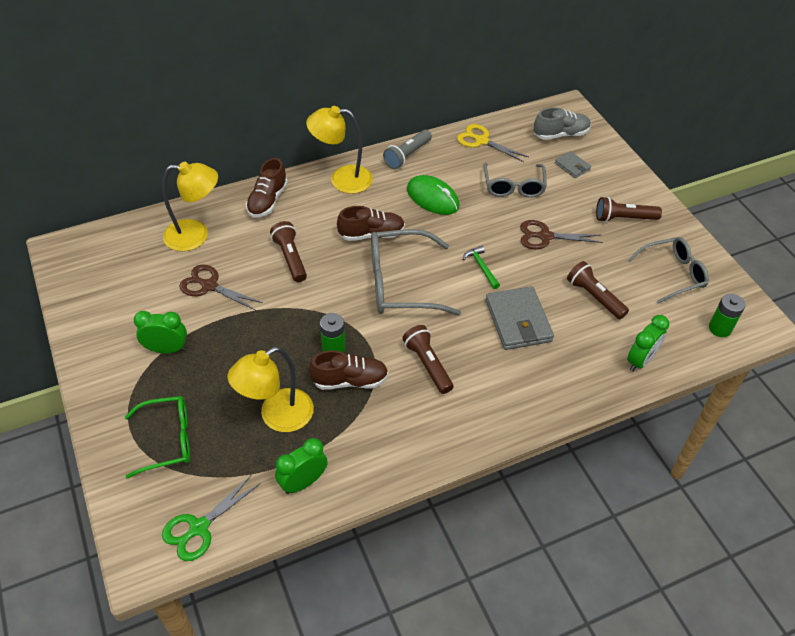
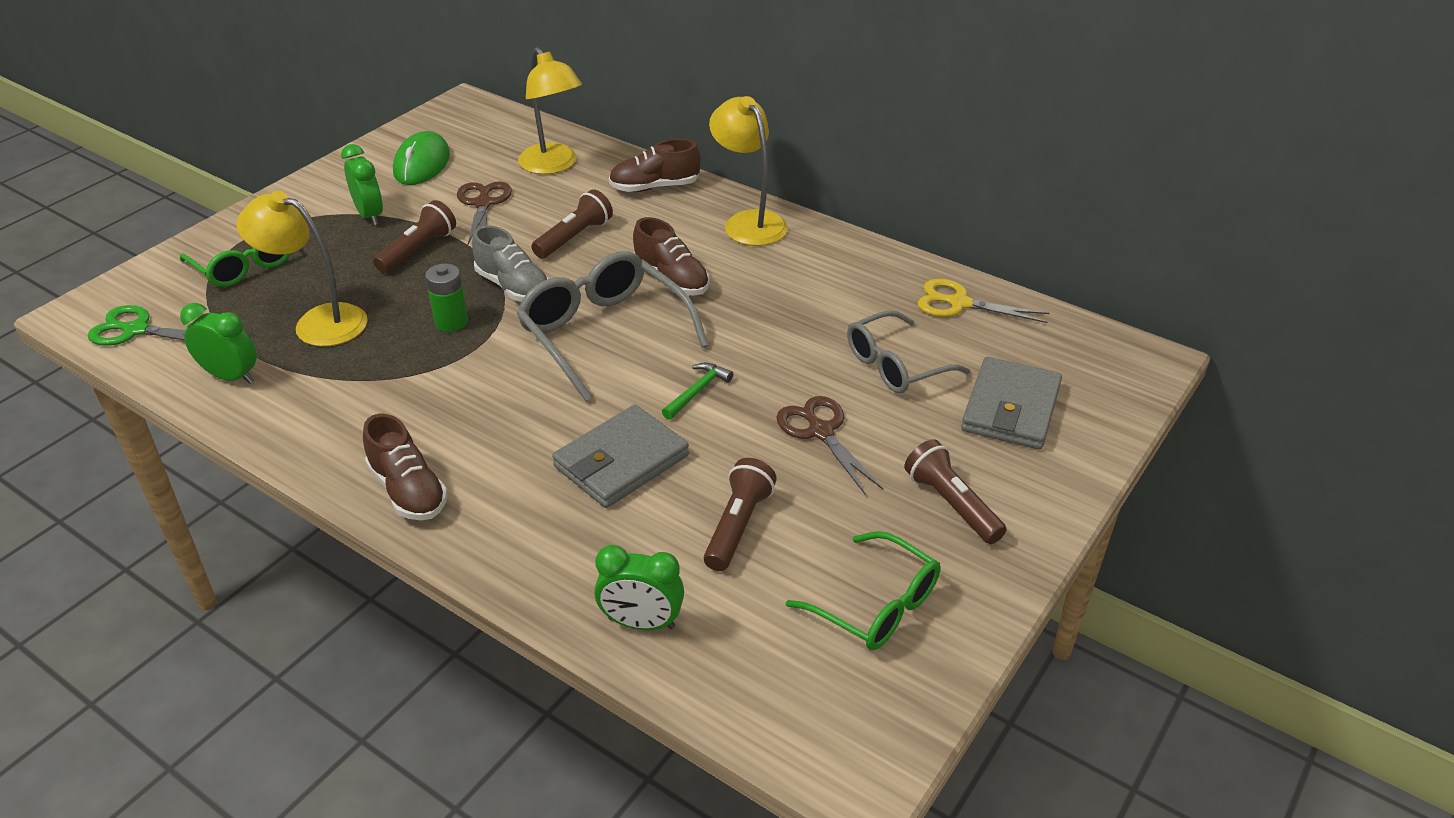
camera: 60 degrees right, 10 degrees down
brown shoe [309,350,388,390] -> brown shoe moved to [363,414,448,520]
grey flashlight [383,130,432,169] -> none
brown flashlight [402,325,454,394] -> brown flashlight moved to [373,200,456,273]
green mouse [407,175,459,215] -> green mouse moved to [393,131,450,185]
yellow scissors [457,124,528,162] -> yellow scissors turned 75 degrees counterclockwise [918,279,1049,323]
grey shoe [534,107,591,140] -> grey shoe moved to [472,225,550,302]
grey wallet [555,151,591,178] -> grey wallet [961,357,1062,450], size x1.93
grey glasses [628,237,709,304] -> green glasses [786,531,941,651]
green battery [709,294,745,337] -> none

